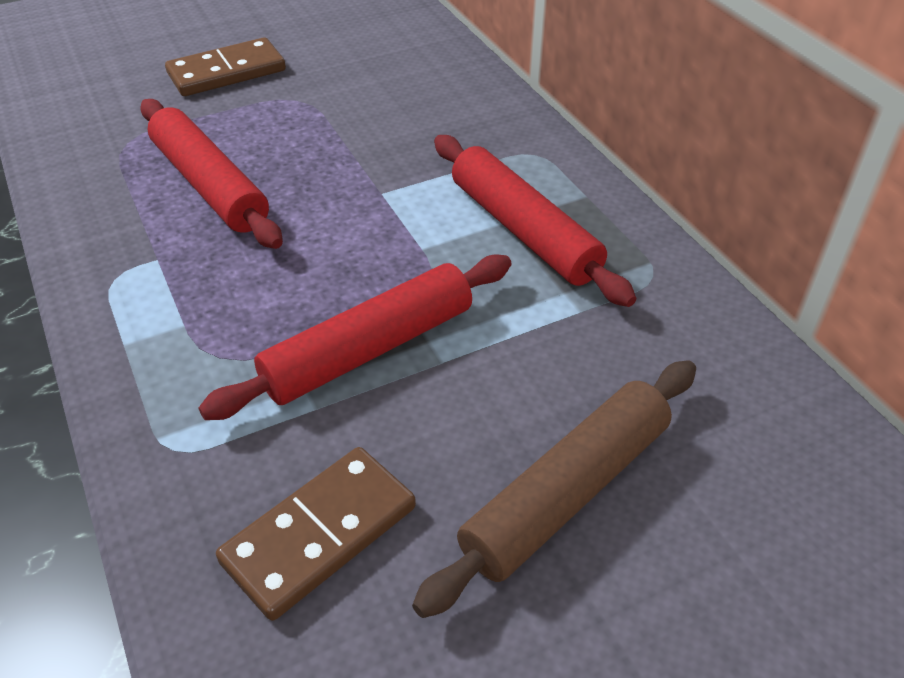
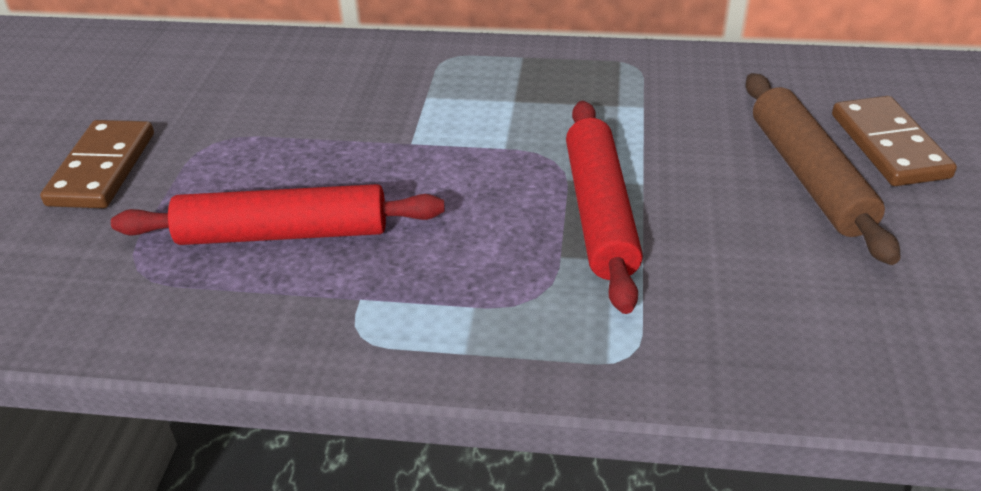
camera: 55 degrees left, 5 degrees down
brown domino [216,447,416,621] -> brown domino moved to [832,96,957,186]
red rolling pin [434,135,636,307] -> none

